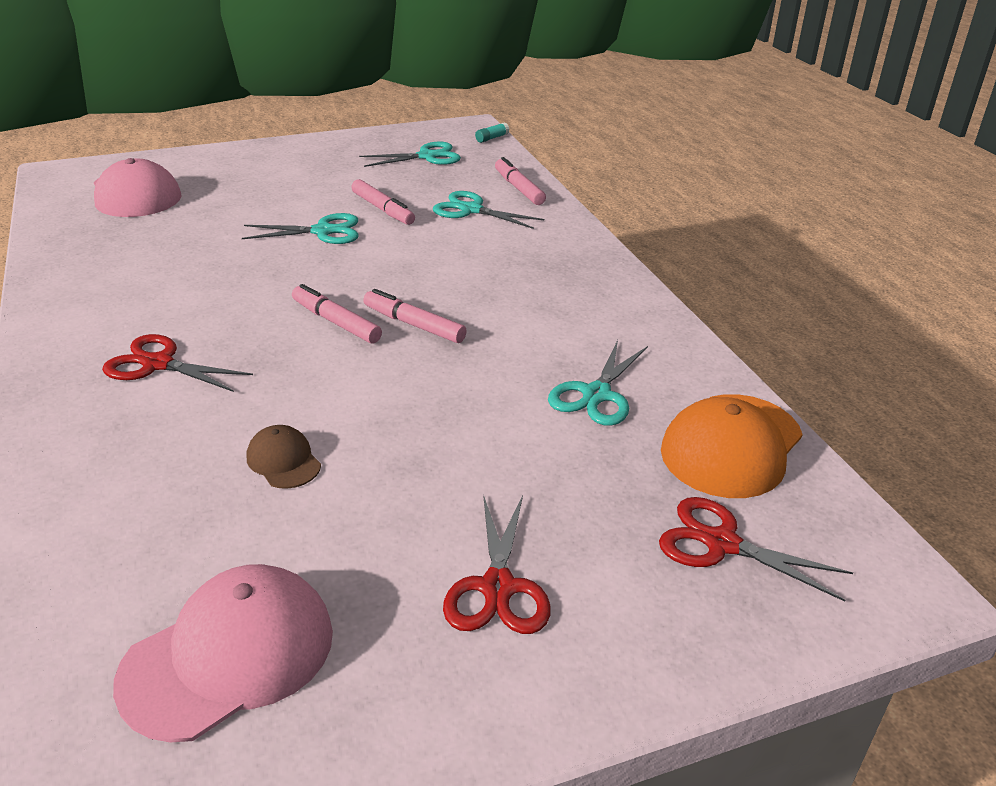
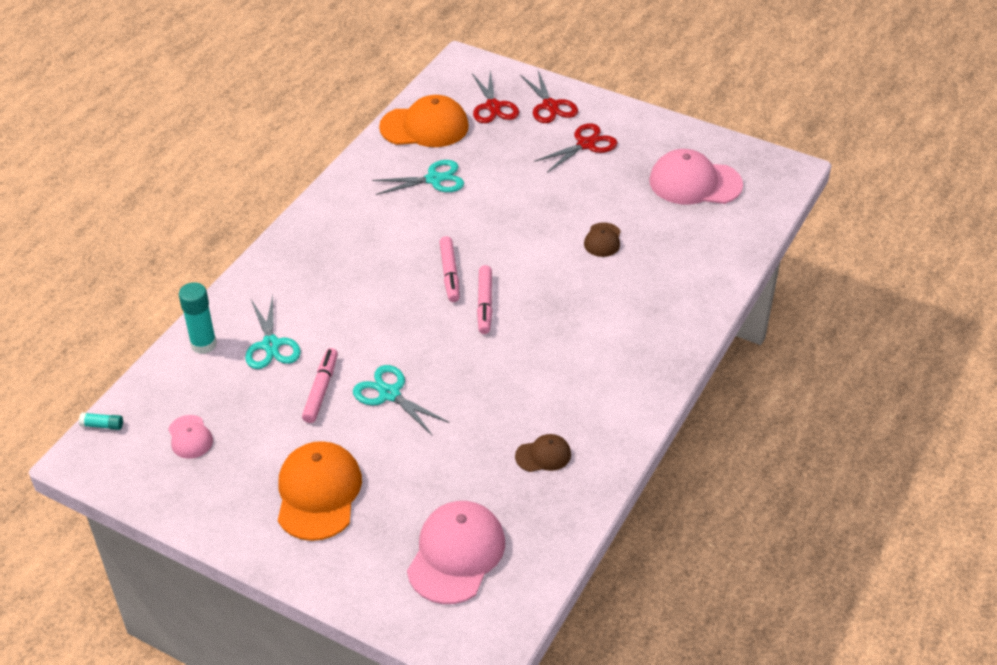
camera: 130 degrees left, 10 degrees up
red scissors [102,334,253,392] -> red scissors moved to [520,71,578,123]
turquoise scissors [359,142,461,167] -> pink cap [168,415,213,459]
pink marker [495,157,546,205] -> turquoise glue stick [179,282,217,354]
none -> orange cap [278,441,362,541]
none -> brown cap [515,434,571,472]

